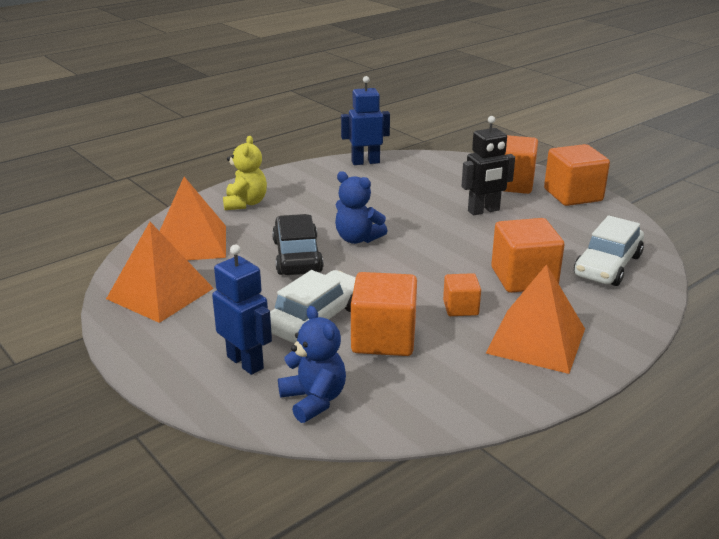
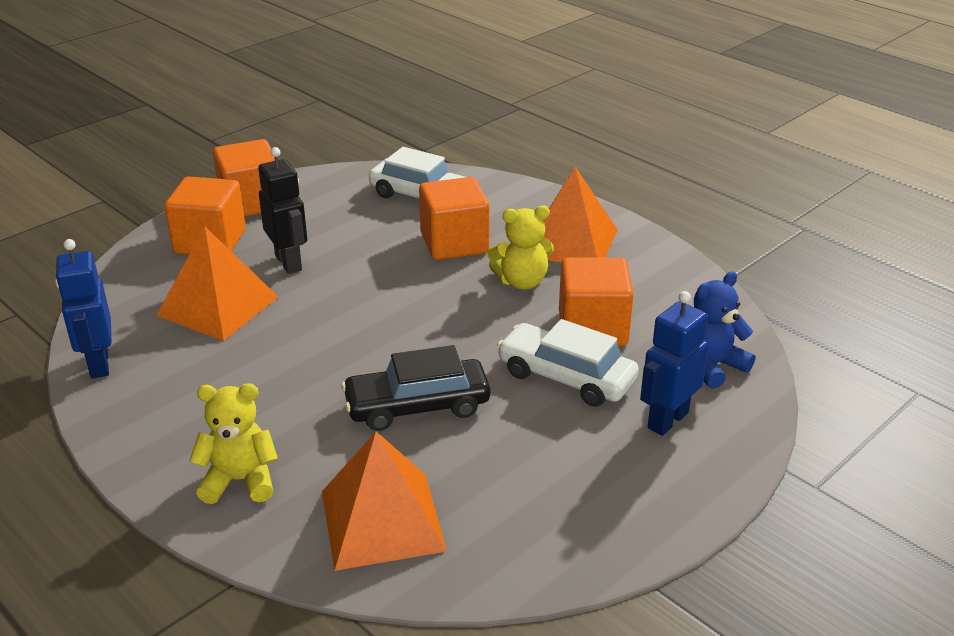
camera: 95 degrees left, 5 degrees up
orange pyramid [106,222,214,323] -> orange pyramid moved to [156,227,278,341]
blue teddy bear [335,171,388,244] -> none
orange cube [443,273,481,316] -> yellow teddy bear [487,206,554,289]

